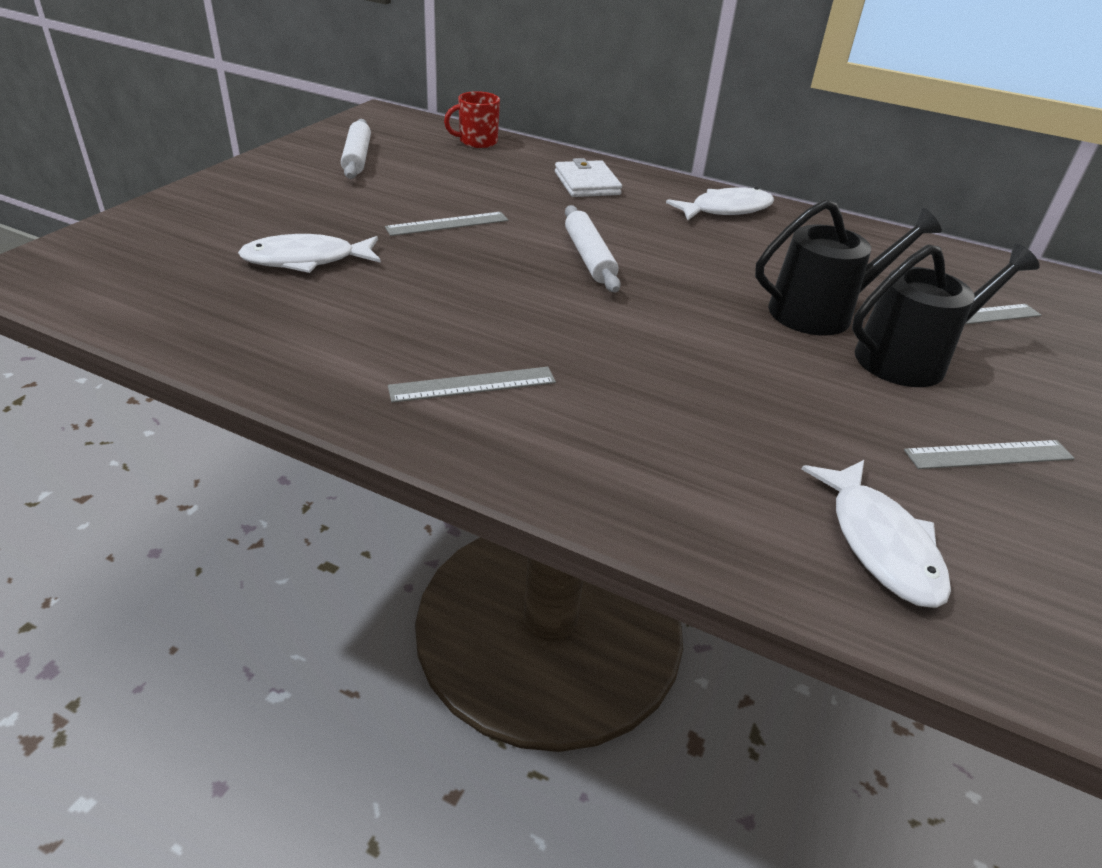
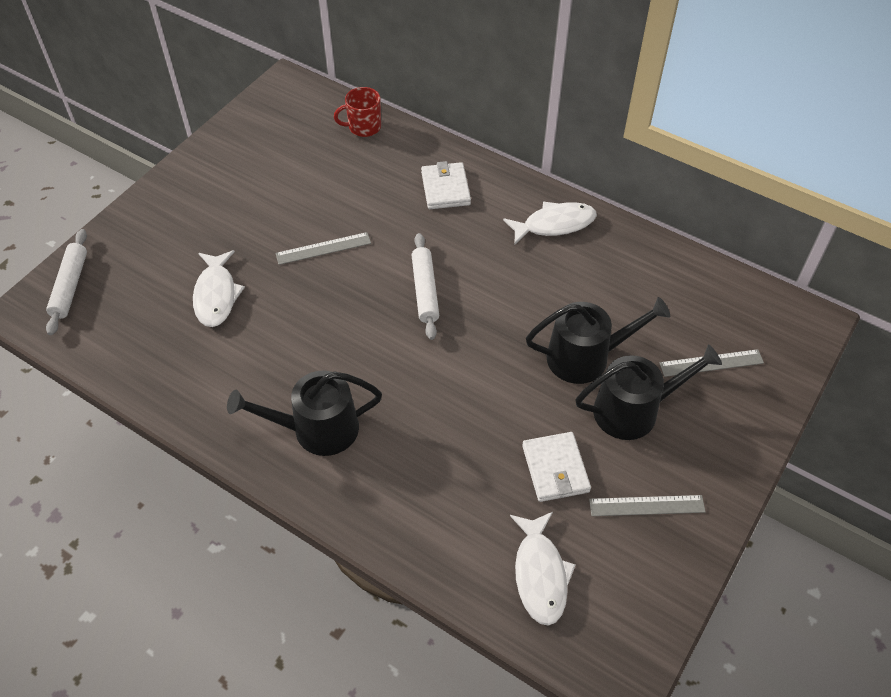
camera: 10 degrees right, 15 degrees up
white fish [238,234,381,273] -> white fish turned 90 degrees counterclockwise [193,250,245,327]
white rolling pin [341,119,371,179] -> white rolling pin moved to [46,229,87,335]
grey ruler [388,367,556,403] -> black watering can [227,371,382,456]
none -> white wallet [522,432,591,502]

